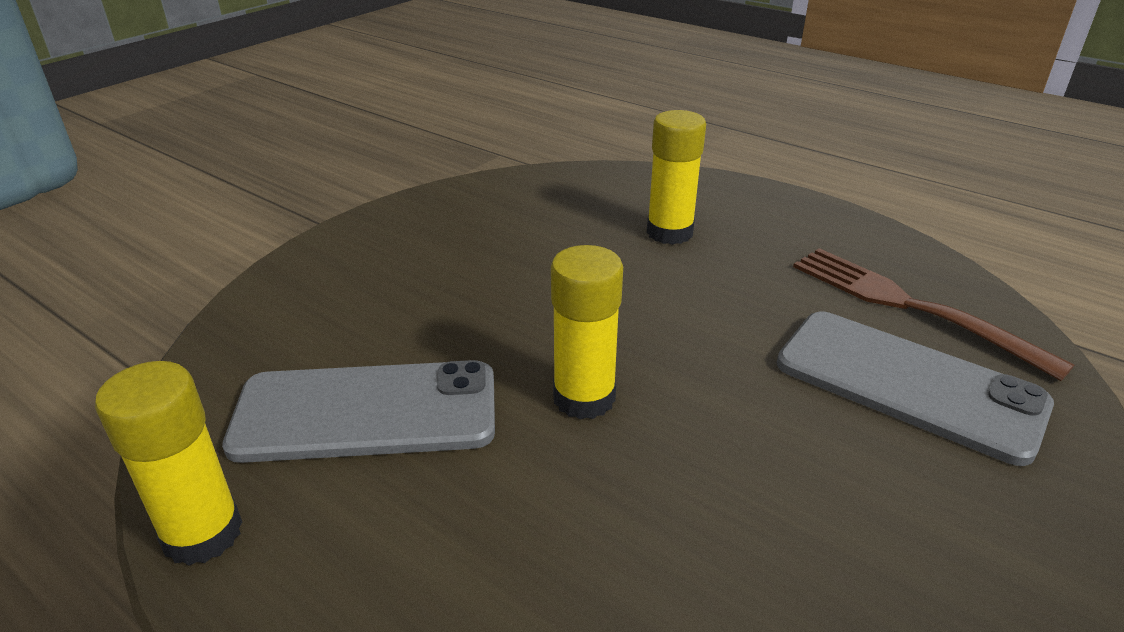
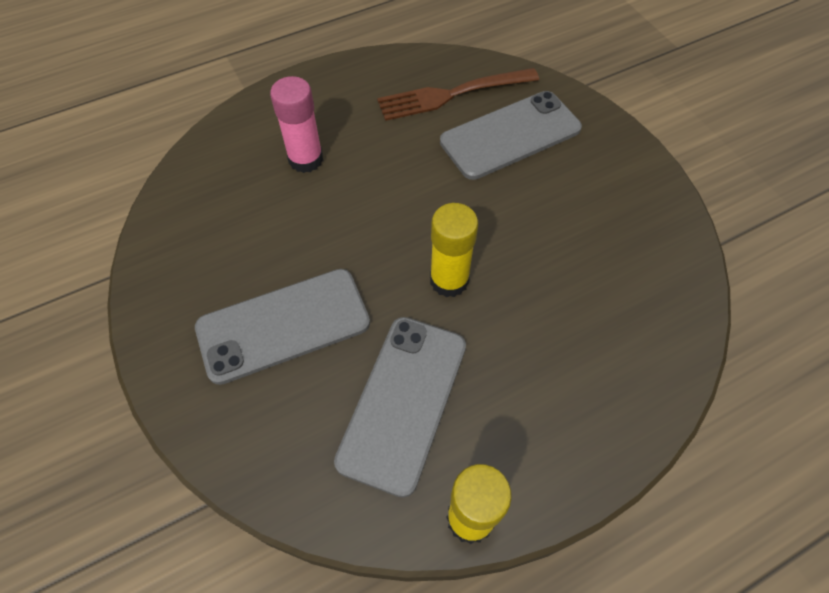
camera: 65 degrees left, 25 degrees up
yellow glue stick [647,110,706,245] -> pink glue stick [270,76,323,173]
none -> grey phone [195,269,370,385]

